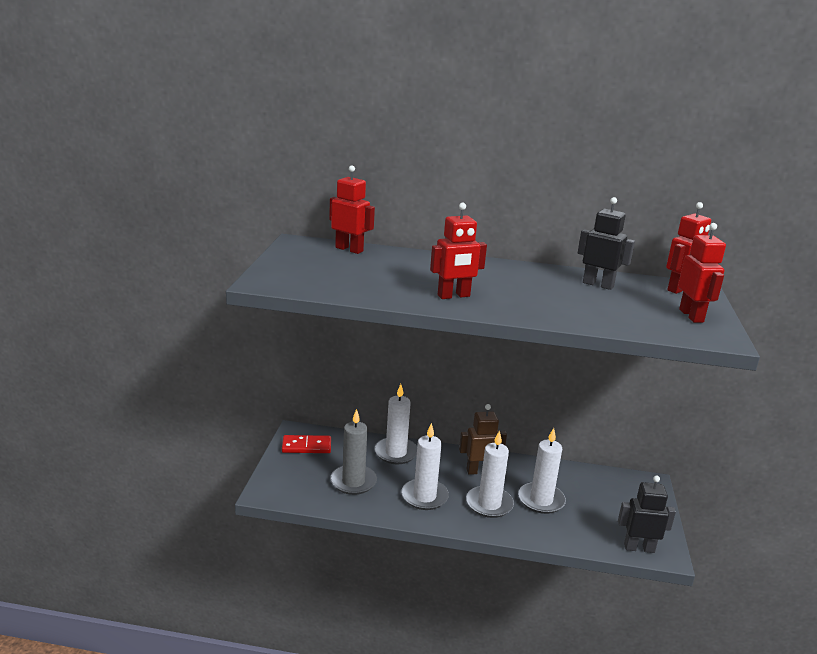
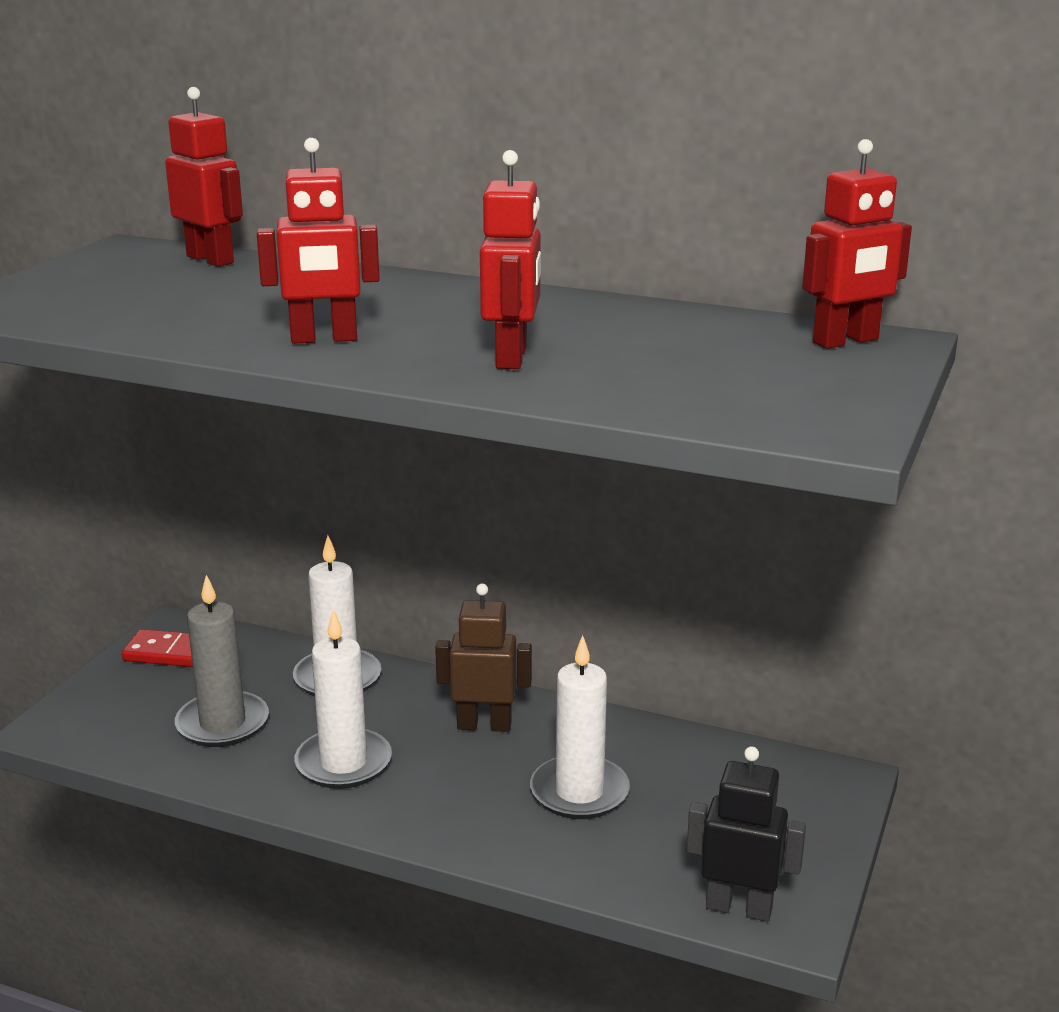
camera: 15 degrees right, 0 degrees up
white candle [466,430,514,518] -> none
black robot [578,197,635,290] -> none
red robot [678,223,726,323] -> red robot moved to [480,150,541,369]

